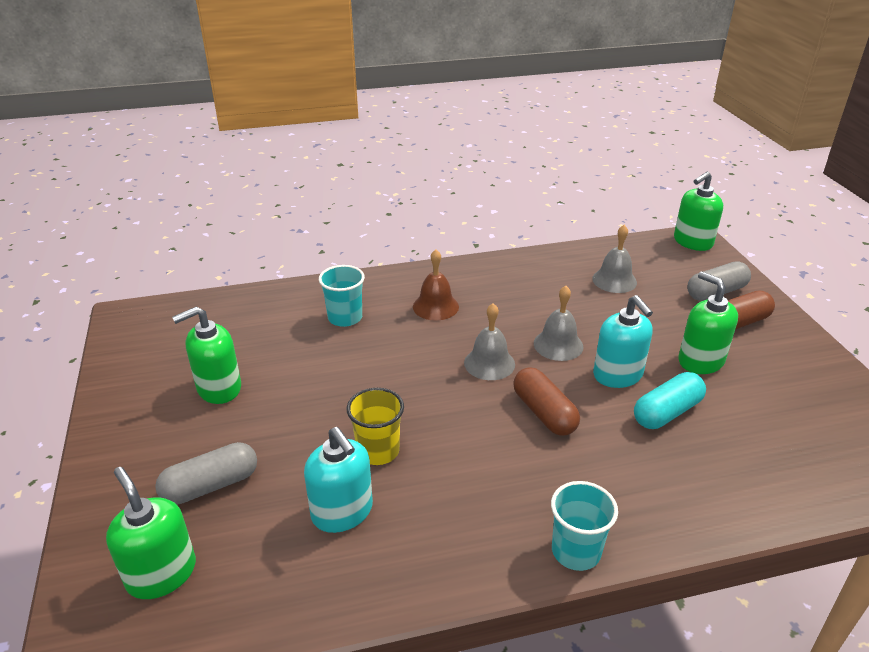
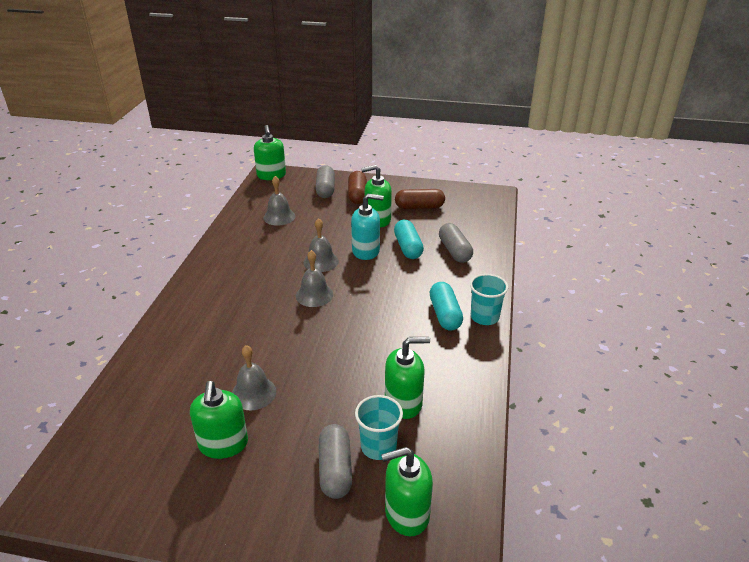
camera: 65 degrees left, 0 degrees up
turquoise soap dispenser [304,427,373,533] -> green soap dispenser [385,337,430,419]
turquoise cup [319,265,365,327] -> turquoise cup moved to [355,395,403,460]
yellow cup [347,388,404,465] -> none
brown bell [413,249,459,321] -> none
brown capsule [513,367,580,436] -> brown capsule moved to [395,189,445,209]
none -> grey bell [232,345,276,410]
none -> turquoise capsule [430,282,463,330]
none -> grey capsule [439,223,473,263]

